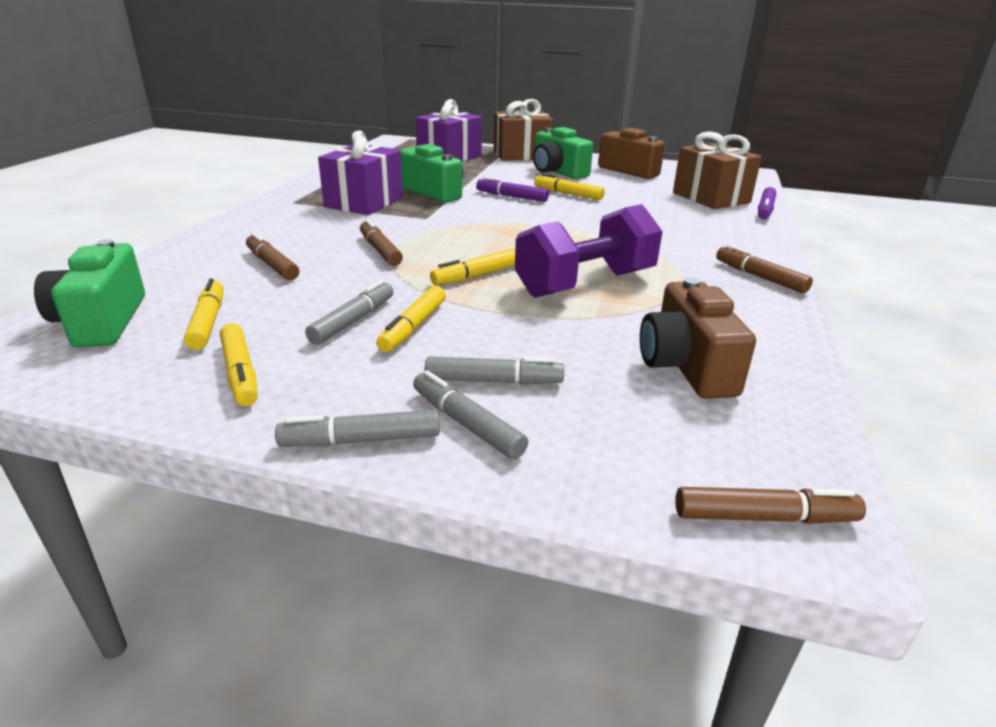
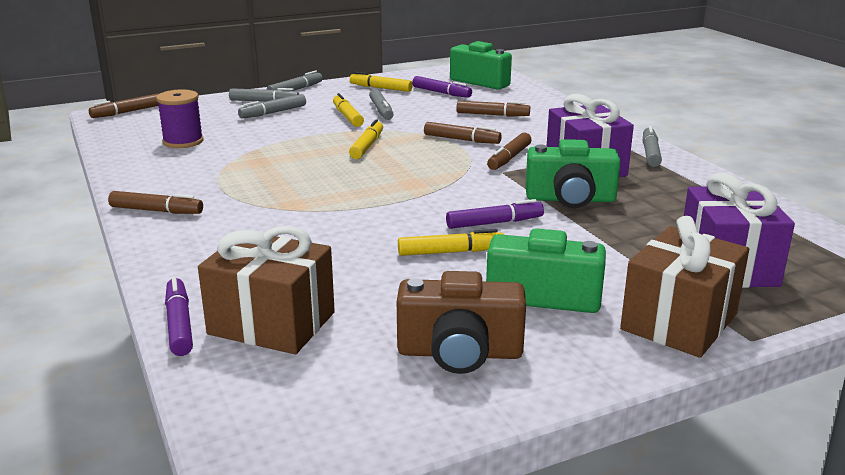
camera: 140 degrees right, 5 degrees down
yellow marker [184,278,223,350] -> purple marker [412,76,472,98]
purple dumbbell [515,204,663,298] -> none
brown camera [640,277,756,399] -> purple spool [156,89,204,148]
none -> brown marker [487,133,532,170]
none -> grey marker [643,126,662,167]

